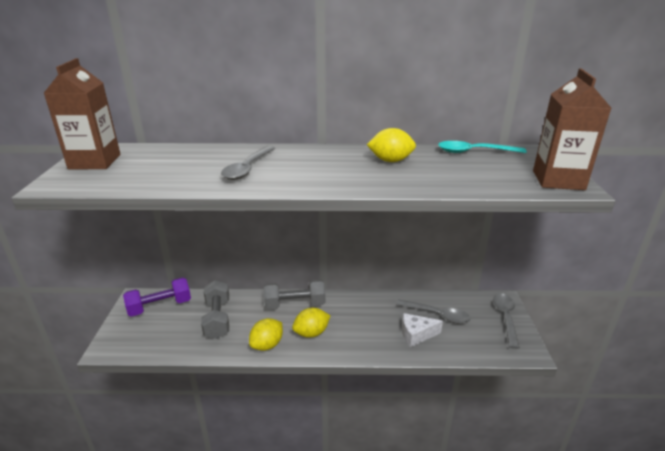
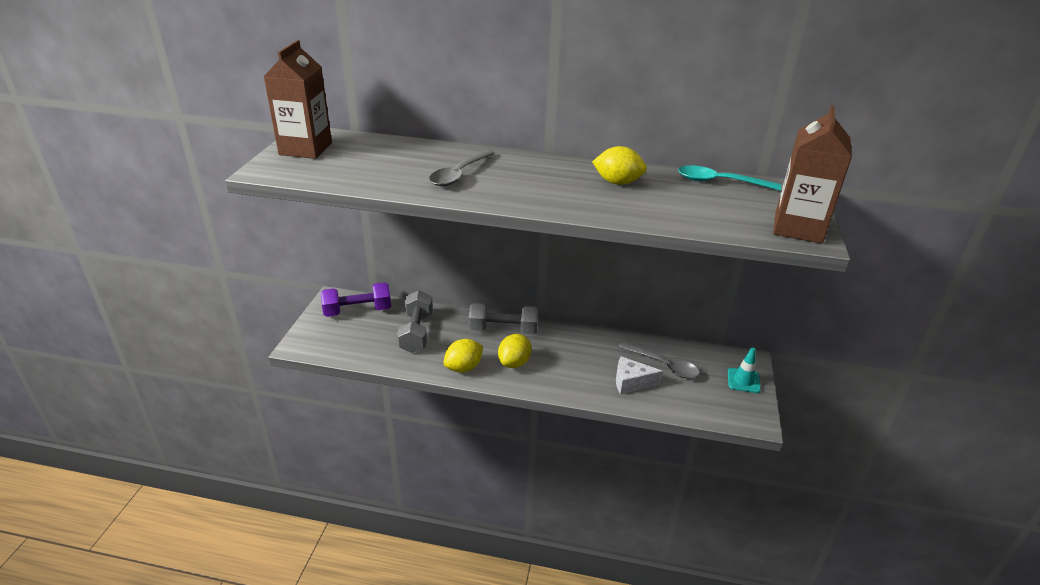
camera: 10 degrees right, 5 degrees up
yellow lemon [292,308,330,338] -> yellow lemon turned 45 degrees counterclockwise [498,334,532,368]
grey spoon [493,293,520,349] -> turquoise traffic cone [728,347,761,393]

